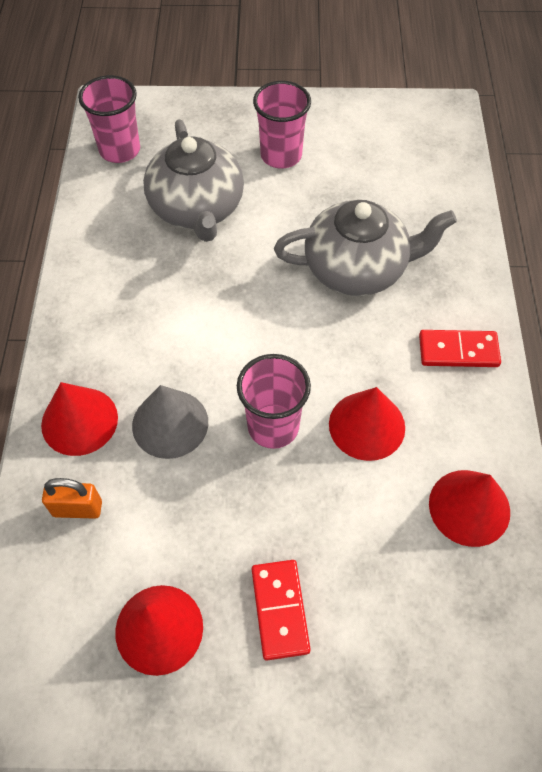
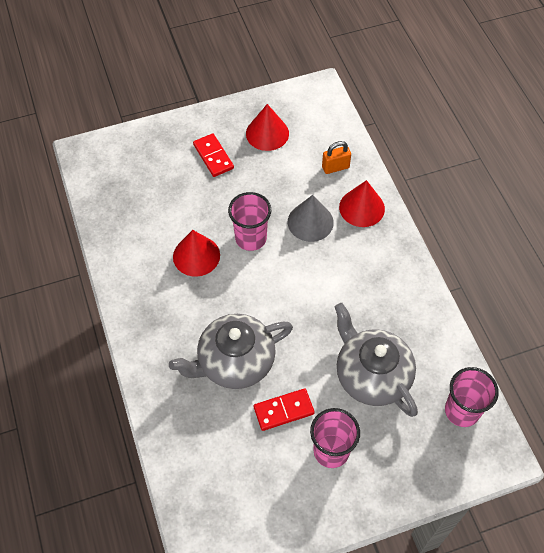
camera: 160 degrees right, 0 degrees up
red domino [419,330,501,367] -> red domino moved to [254,388,315,431]
red cone [429,470,510,547] -> none

